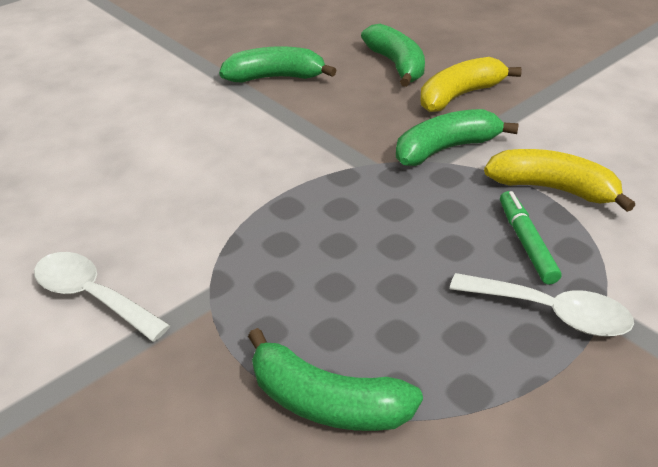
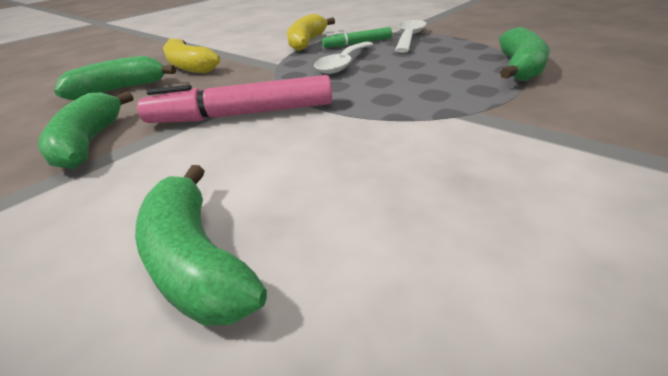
camera: 95 degrees left, 5 degrees down
white spoon [34,252,170,342] -> white spoon moved to [314,42,374,74]
green banana [396,109,519,166] -> green banana moved to [135,165,267,326]
none -> pink marker [137,75,332,123]

